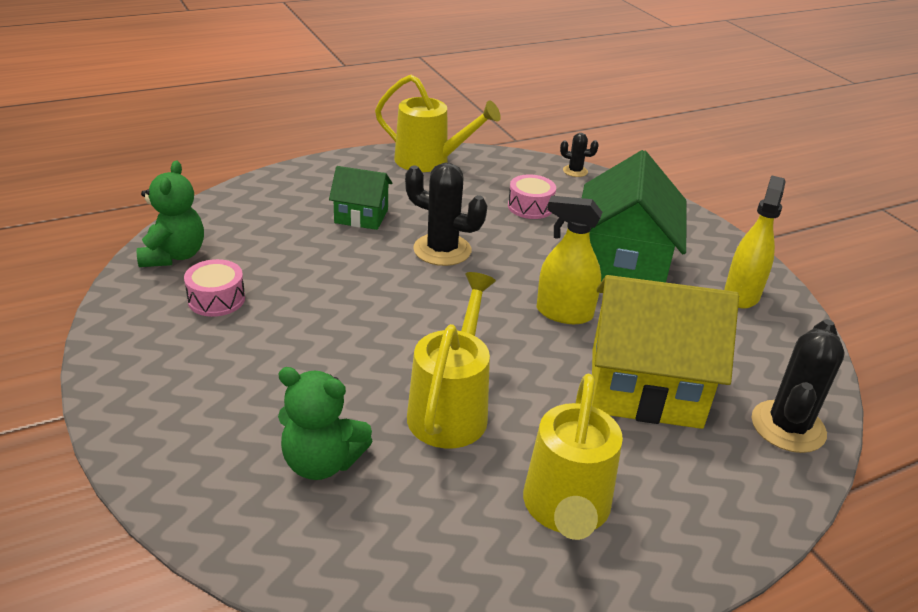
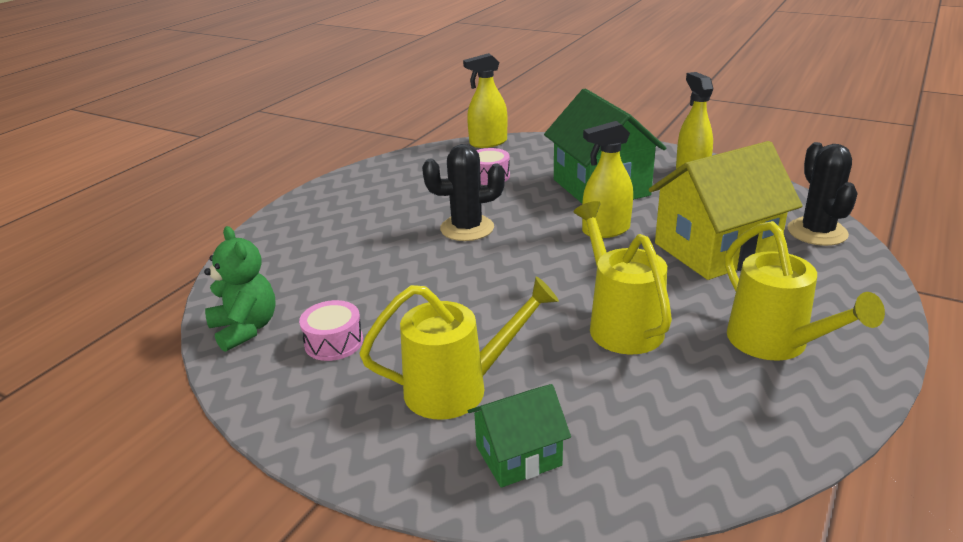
camera: 30 degrees left, 5 degrees down
green teddy bear [278,367,373,480] -> none
green house [329,166,392,230] -> green house moved to [468,384,571,488]
yellow watering can [375,75,501,172] -> yellow watering can moved to [360,276,559,420]
black cactus [560,133,599,177] -> yellow spray bottle [463,53,507,148]

